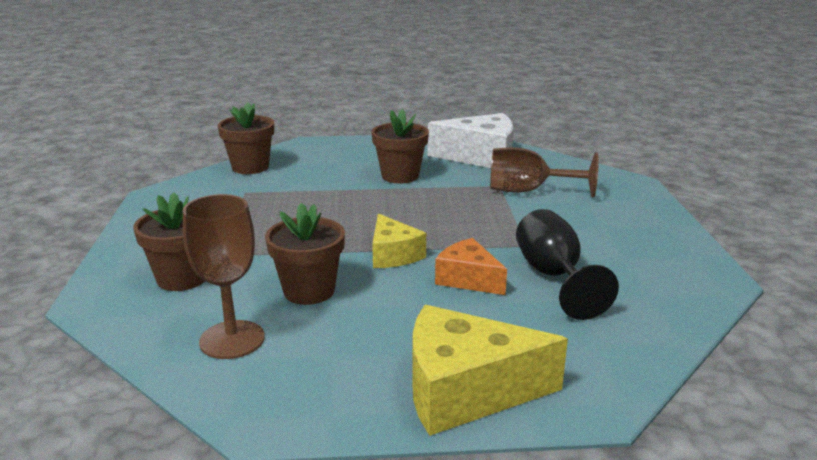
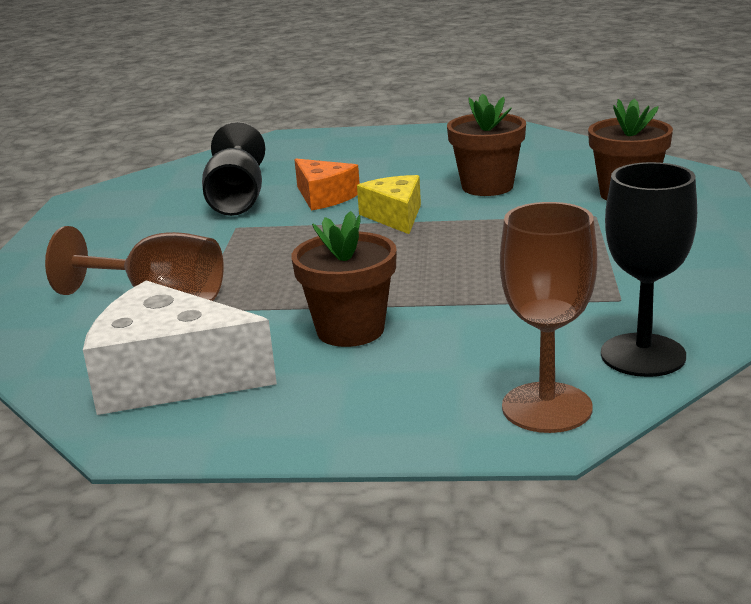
camera: 170 degrees left, 0 degrees up
brown goblet [183,194,265,359] -> brown goblet moved to [500,202,597,433]
brown flower pot [218,102,274,174] -> black goblet [601,162,697,377]
yellow cheese [412,305,568,436] -> none

